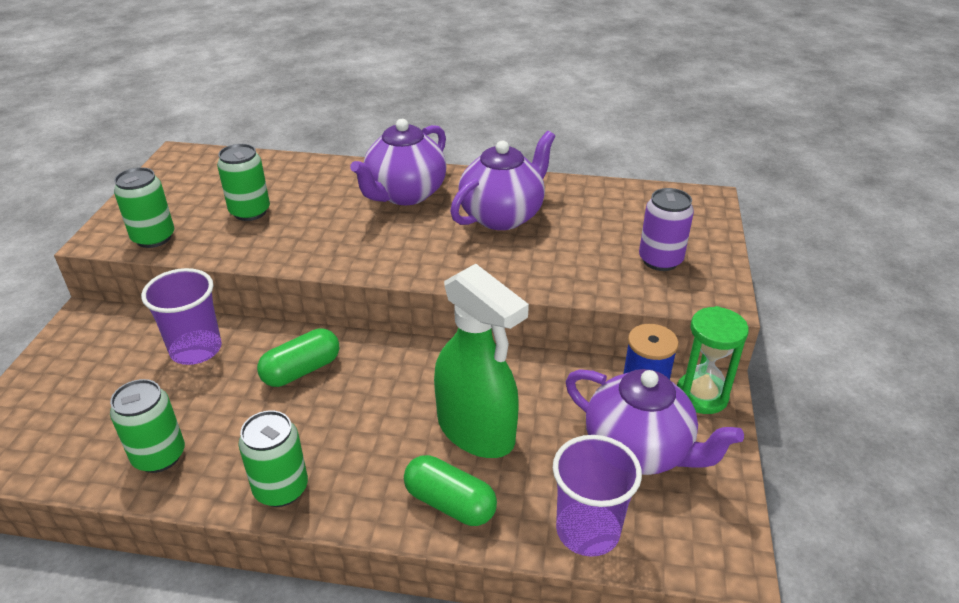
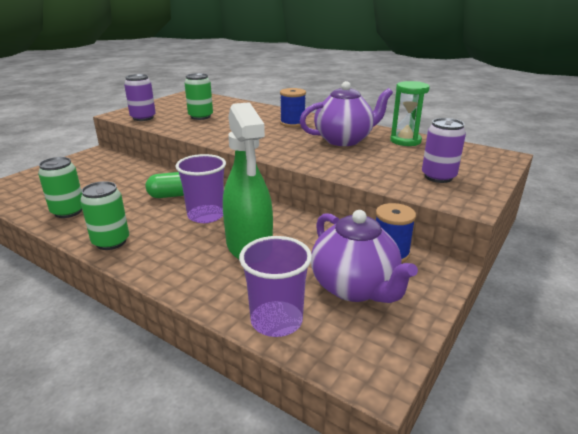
camera: 25 degrees right, 10 degrees down
green can [114,167,174,248] -> purple can [124,74,156,121]
purple cup [141,268,222,365] -> purple cup moved to [175,154,226,223]
purple teapot [350,119,446,205] -> blue spool [280,88,306,127]
green capsule [404,455,497,526] -> none
green hourglass [677,306,749,414] -> green hourglass moved to [390,81,430,146]

